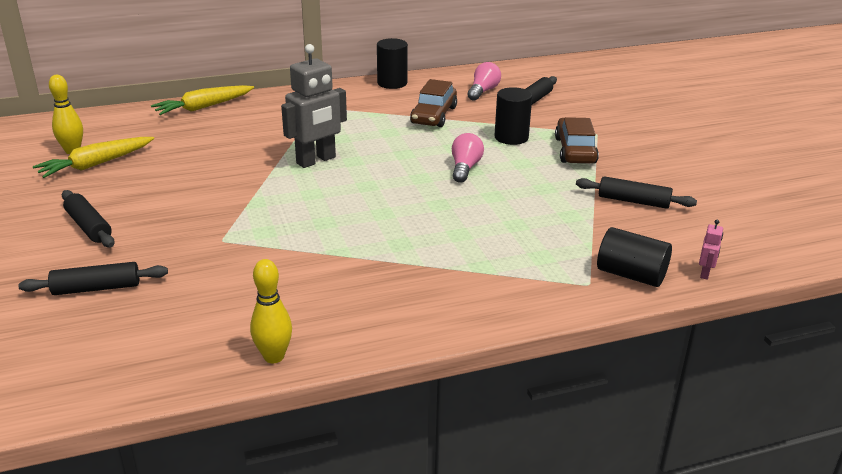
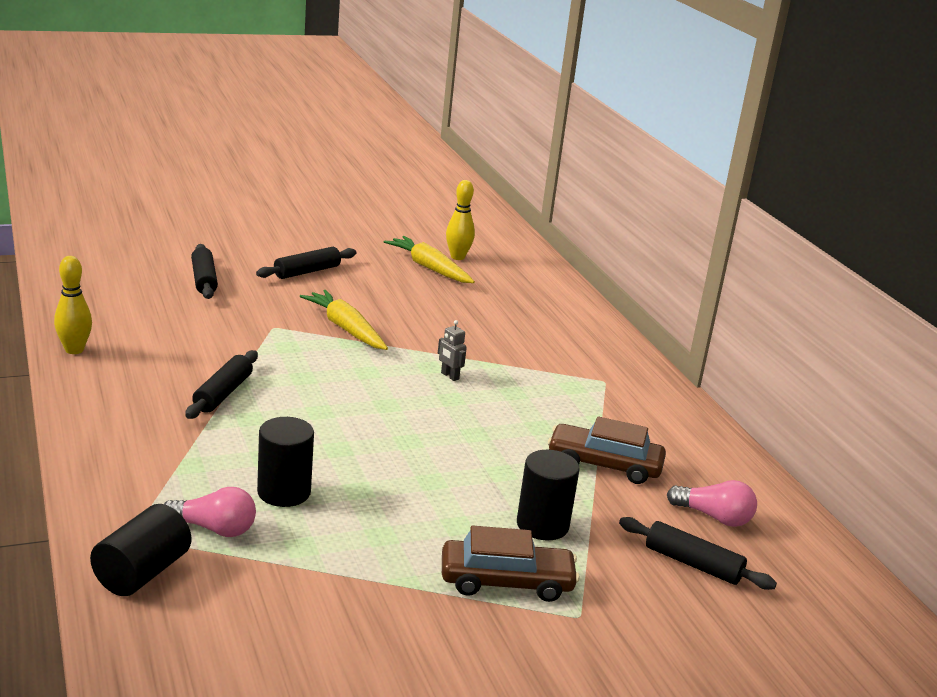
camera: 85 degrees right, 5 degrees down
yellow carrot [151,85,254,115] -> yellow carrot moved to [300,290,388,350]
grey robot [281,44,347,168] -> grey robot [438,320,467,381], size x0.43
black cylinder [377,38,408,89] -> black cylinder moved to [257,417,314,507]
pink light bulb [452,133,484,183] -> pink light bulb moved to [164,487,256,537]
black rolling pin [576,176,697,209] -> black rolling pin moved to [185,350,258,419]
pink robot [699,220,723,280] -> none

